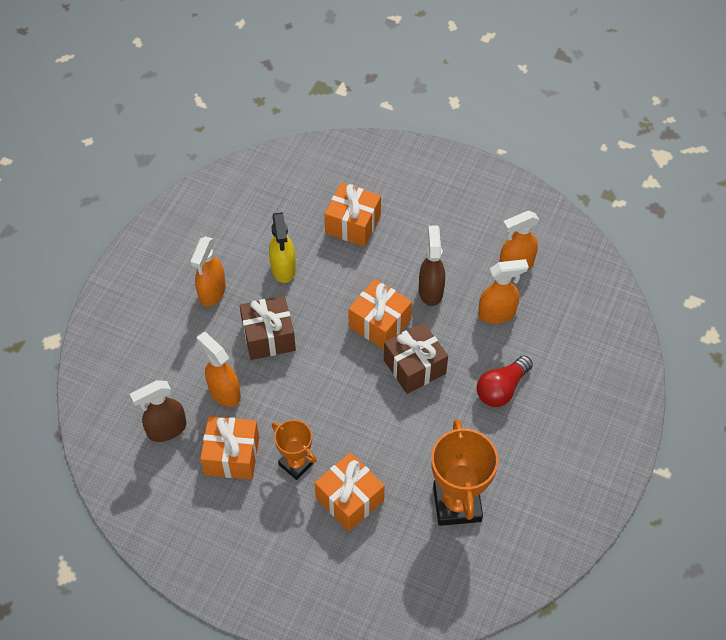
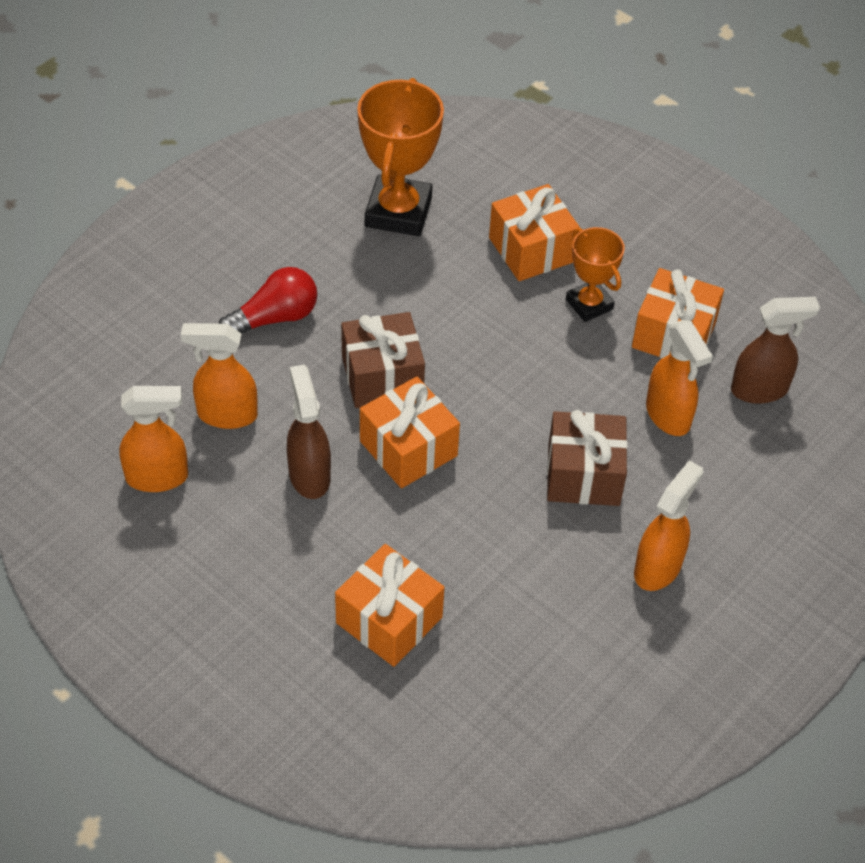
camera: 165 degrees left, 5 degrees down
yellow spray bottle [269,212,296,283] -> none
brown spray bottle [419,226,445,306] -> brown spray bottle turned 150 degrees clockwise [287,365,331,499]

